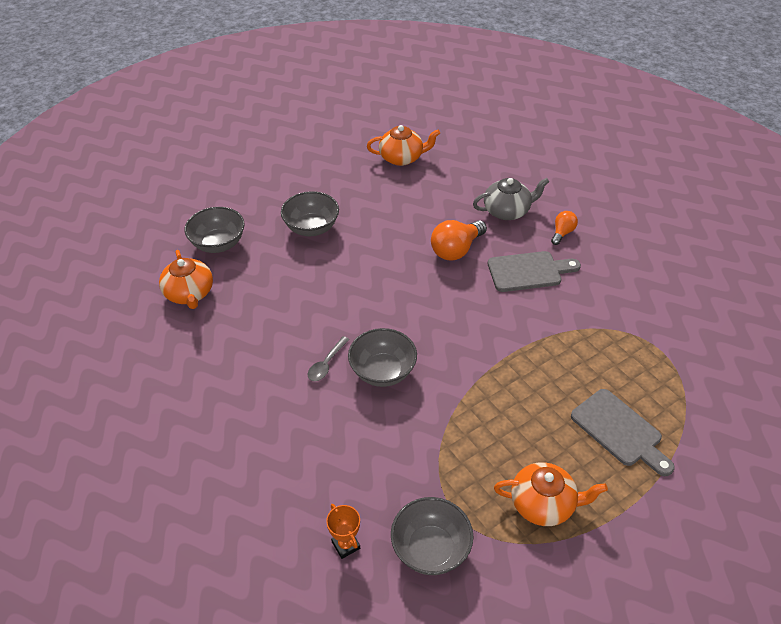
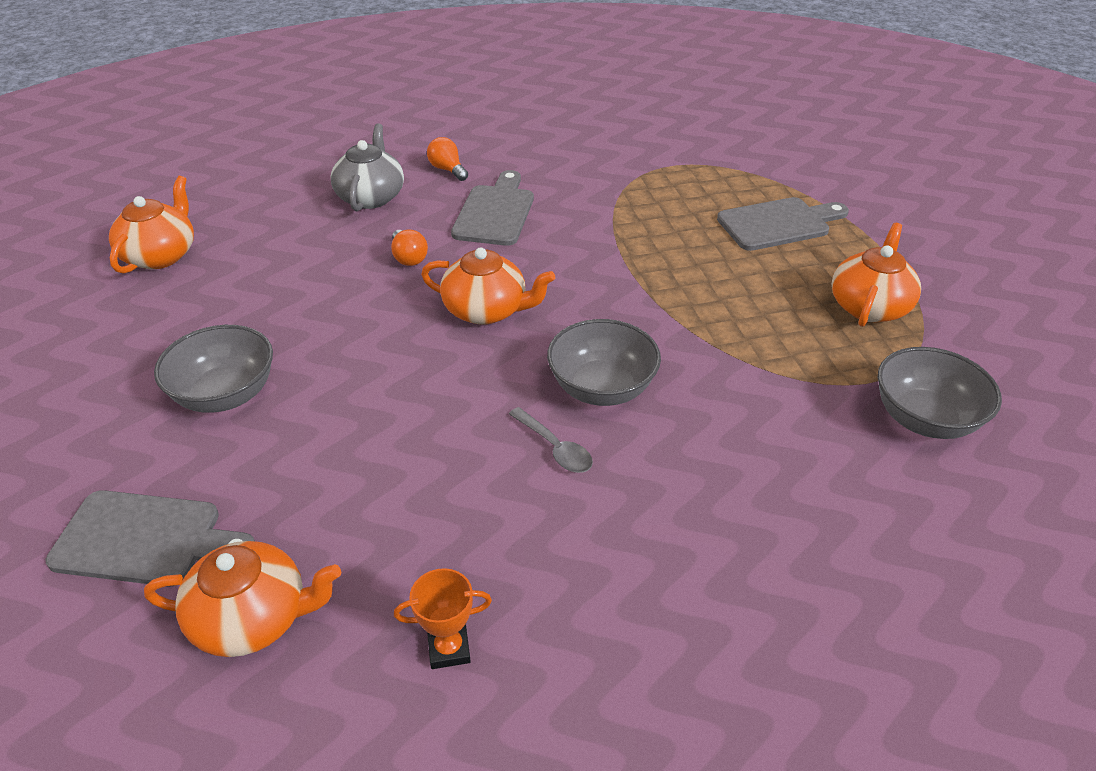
camera: 70 degrees left, 5 degrees down
grey bowl [185,207,245,253] -> grey cutting board [45,490,255,587]
orange trophy [326,504,360,559] -> orange trophy moved to [394,568,492,669]
orange light bulb [431,220,487,260] -> orange light bulb [391,229,428,266], size x0.57
none -> orange teapot [421,247,555,325]

